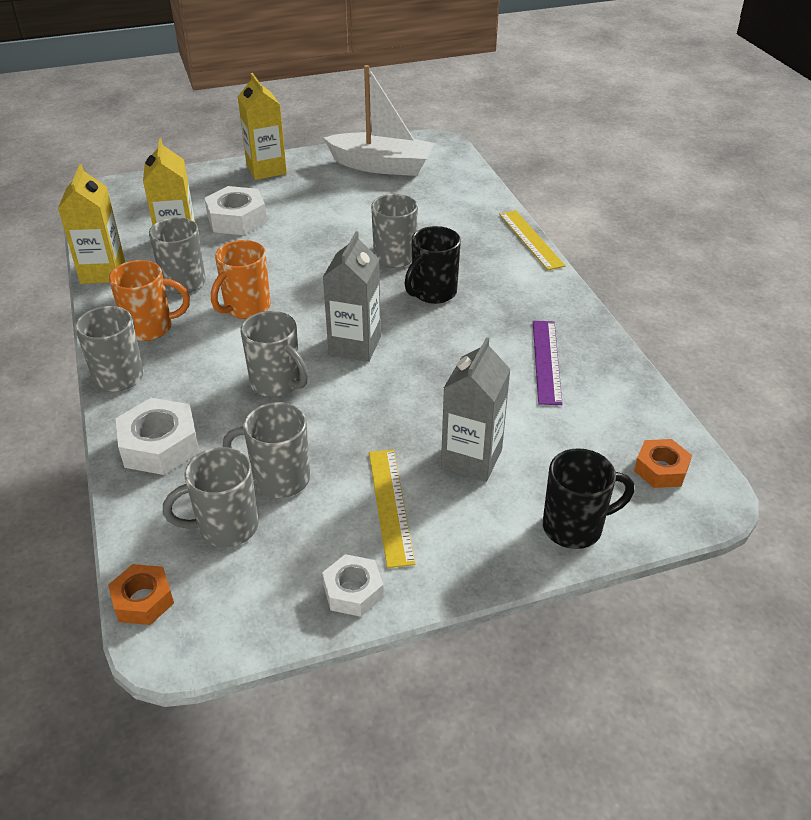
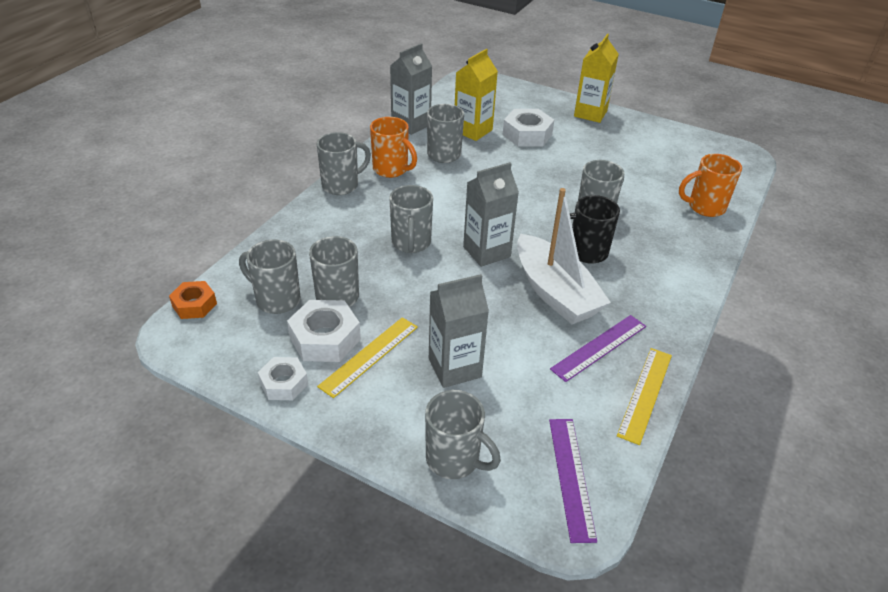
camera: 45 degrees right, 0 degrees up
yellow carton [58,164,125,284] -> grey carton [390,43,432,135]
white nut [116,398,199,475] -> white nut moved to [287,300,361,362]
orange mug [211,240,271,319] -> orange mug moved to [679,154,742,217]
white boat [324,65,435,176] -> white boat moved to [517,188,611,324]
yellow ruler [499,210,565,270] -> yellow ruler moved to [617,348,672,445]
black mug [543,448,634,549] -> grey mug [425,390,501,479]
orange nut [634,439,692,488] -> purple ruler [549,419,597,543]

